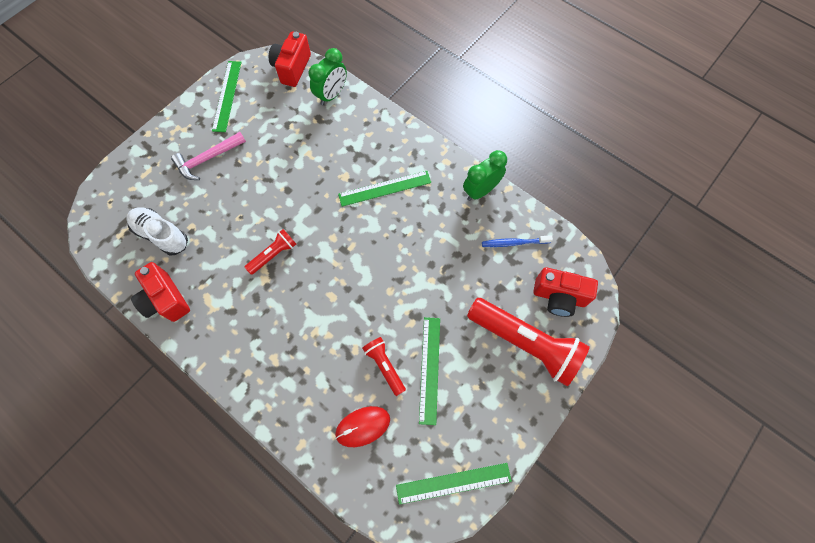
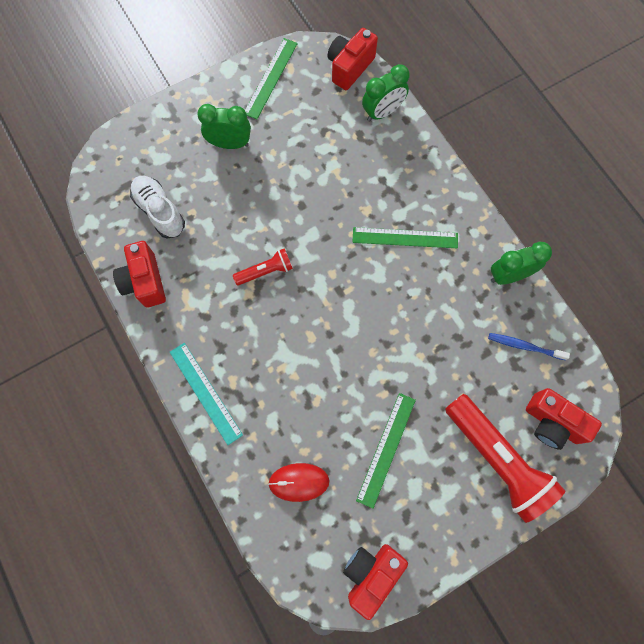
camera: 20 degrees right, 5 degrees up
pink hammer [171,132,246,180] -> green clock [197,104,251,149]
red flashlight [362,337,406,396] -> none
green ruler [396,463,512,505] -> red camera [343,544,408,620]
none -> turquoise ruler [170,343,243,445]

